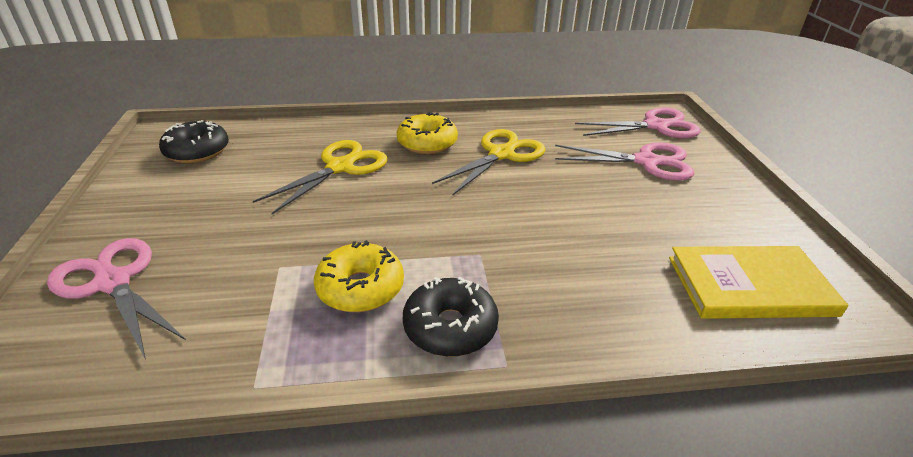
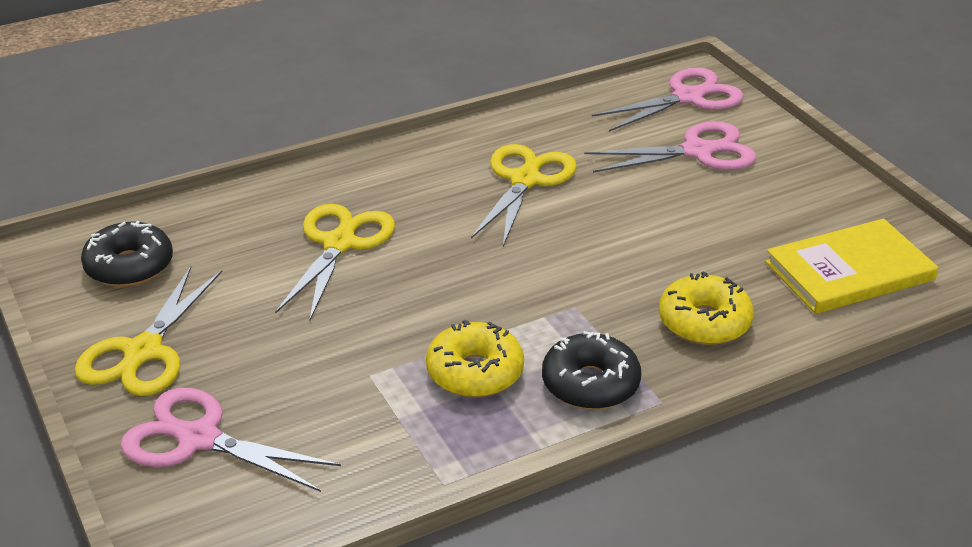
camera: 20 degrees left, 0 degrees up
yellow donut [397,112,458,154] -> yellow donut moved to [659,271,754,345]
none -> yellow scissors [74,266,222,396]

